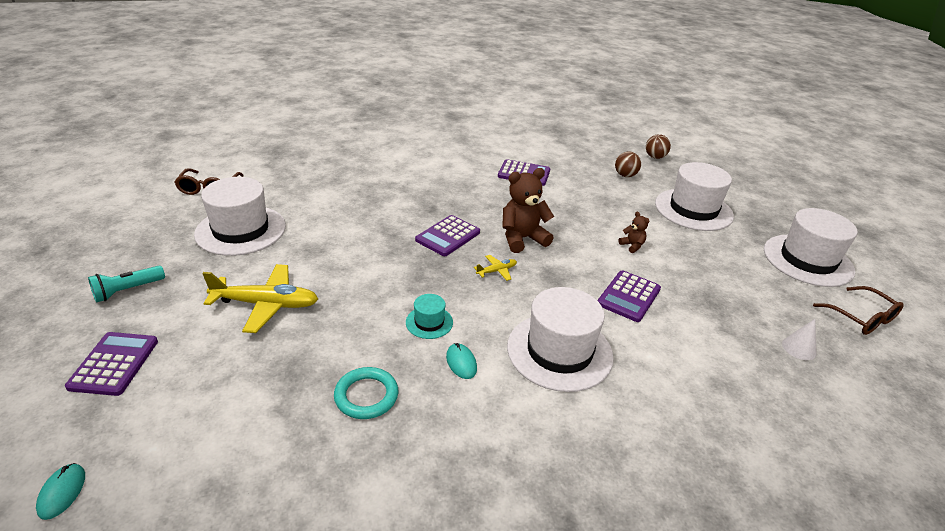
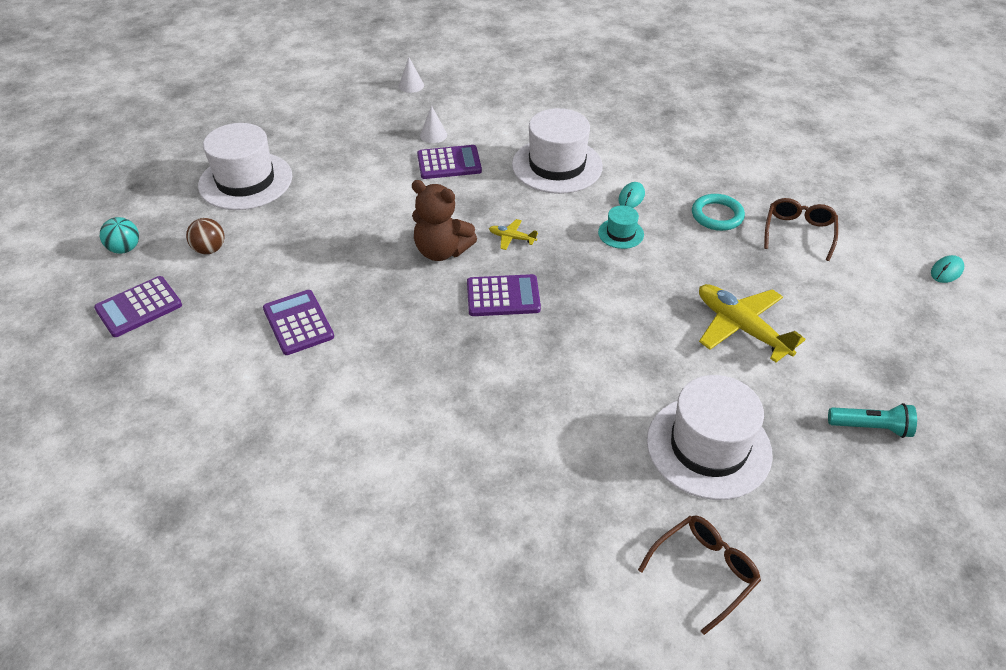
camera: 130 degrees left, 10 degrees up
purple calculator [65,332,158,396] -> purple calculator moved to [94,276,182,337]
brown teddy bear [618,212,649,253] -> none
brown ball [646,134,671,159] -> turquoise ball [100,217,139,254]
white hat [764,208,858,287] -> none
brown glasses [813,286,904,335] -> brown glasses moved to [764,198,838,261]
none -> white cone [420,105,447,143]

